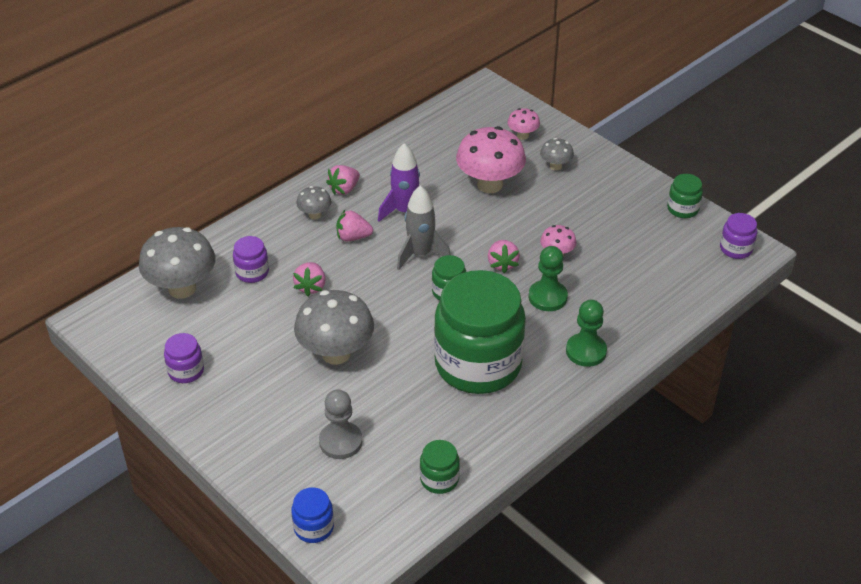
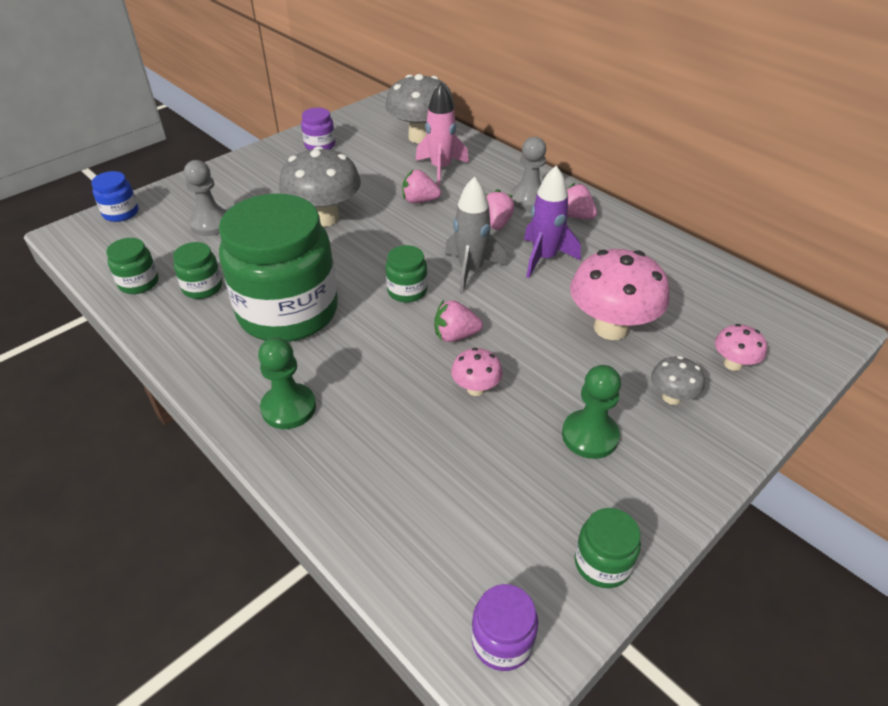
camera: 90 degrees right, 0 degrees up
purple jar [233,236,269,283] -> pink rocket [416,83,469,186]
grey mushroom [296,186,331,220] -> grey pawn [510,137,546,210]
green pawn [529,246,568,311] -> green pawn moved to [562,365,621,459]
none -> green jar [173,242,222,299]

